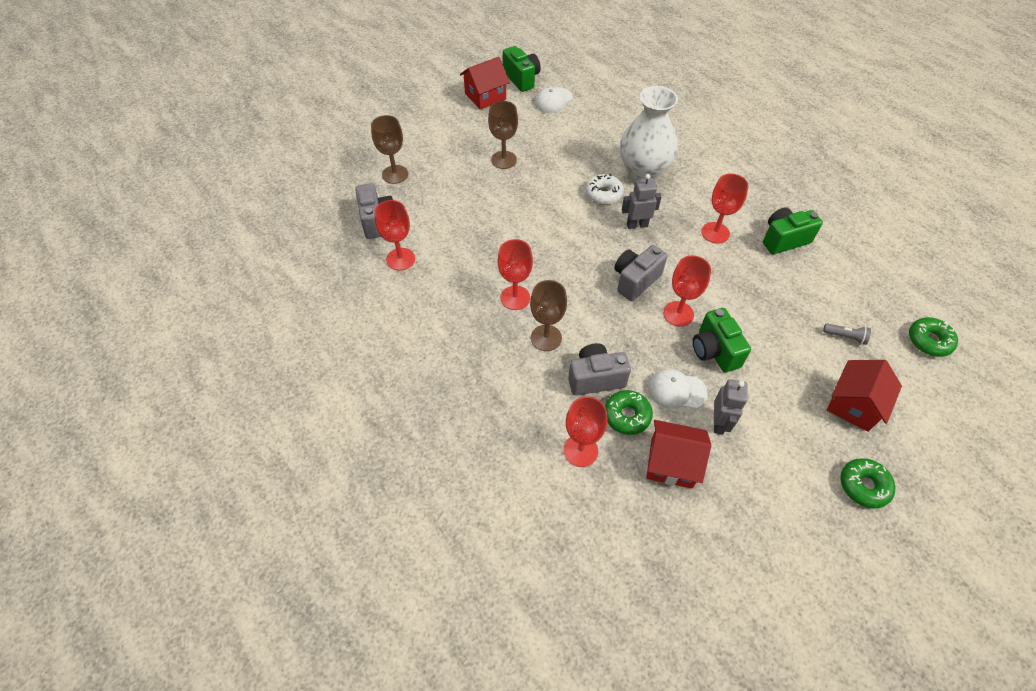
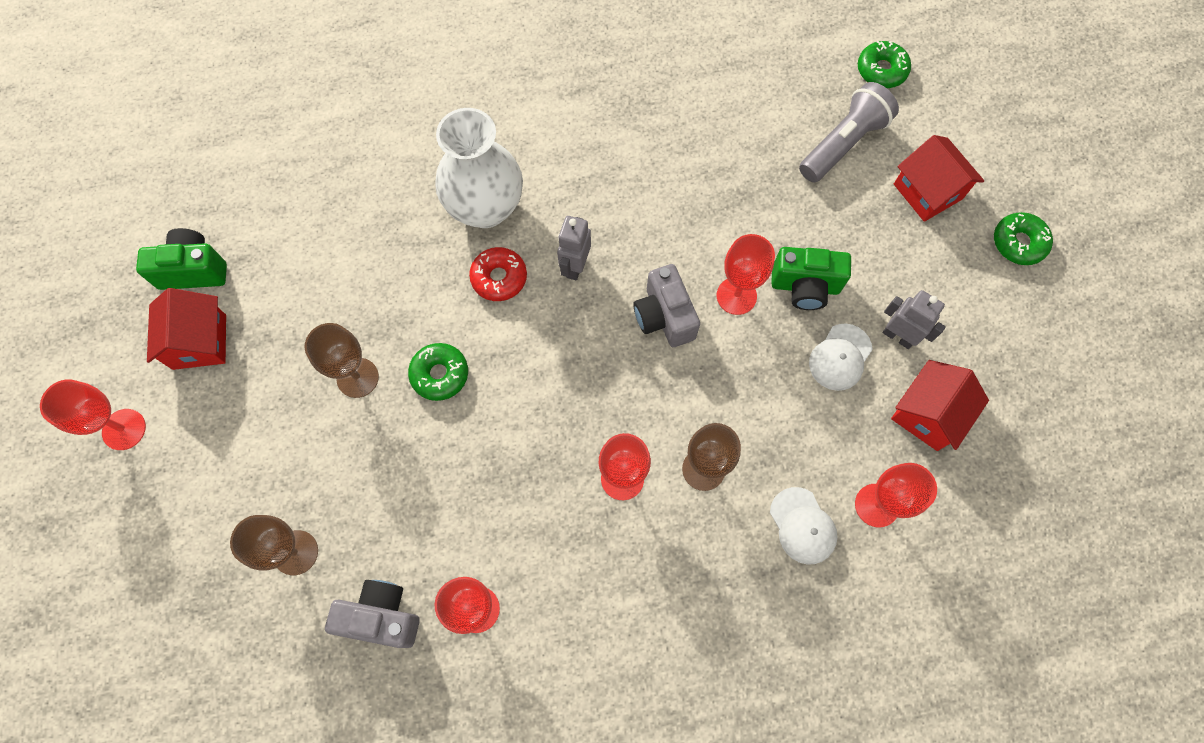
camera: 65 degrees left, 15 degrees up
white cap [535,87,573,113] -> white cap moved to [770,487,838,564]
grey camera [568,343,631,395] -> none
white donut [586,174,624,205] -> red donut [469,247,527,301]
green donut [605,390,653,435] -> green donut moved to [408,343,468,401]
red goblet [701,174,749,244] -> red goblet moved to [40,379,146,450]
green camera [763,207,823,254] -> none
grey flashlight [823,323,871,345] -> grey flashlight [799,82,899,182], size x2.17

